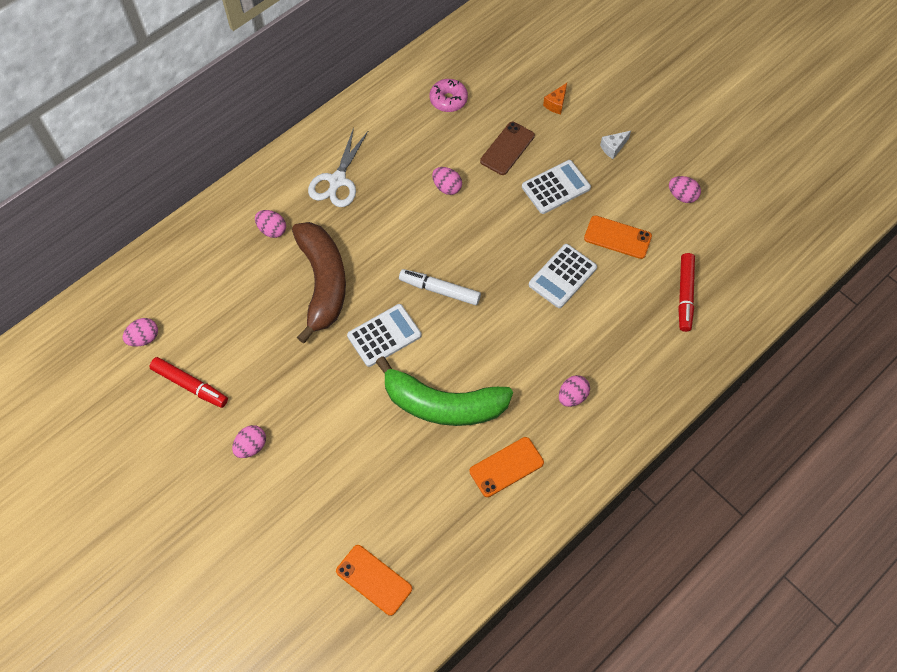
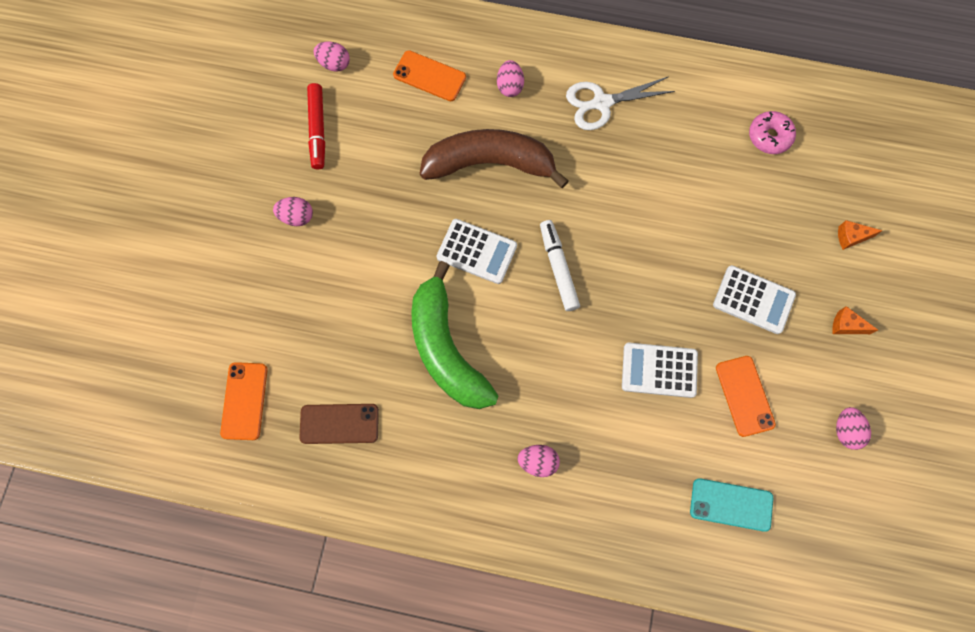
camera: 55 degrees right, 10 degrees up
brown banana [292,222,346,343] -> brown banana turned 135 degrees counterclockwise [420,129,569,188]
pink egg [432,167,462,195] -> none
orange phone [470,437,544,497] -> orange phone moved to [393,50,466,101]
brown phone [480,122,535,175] -> brown phone moved to [299,404,379,444]
white cheese [600,131,631,159] -> orange cheese [832,306,878,334]
red marker [678,253,695,332] -> turquoise phone [690,478,773,532]

